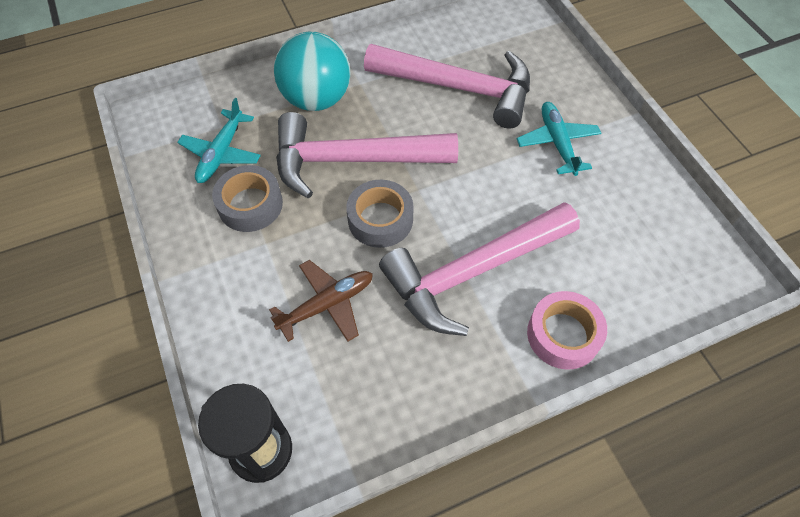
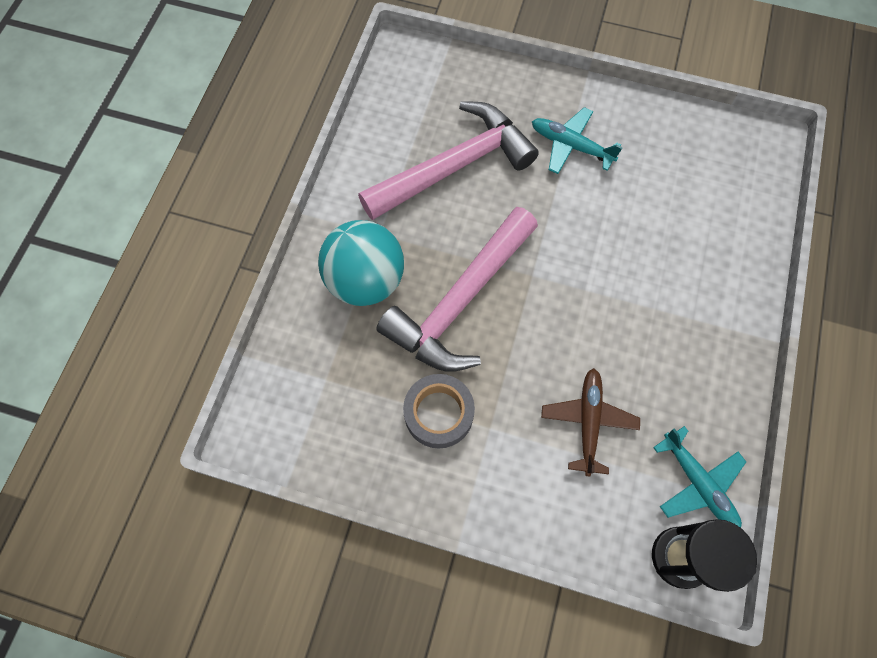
camera: 50 degrees left, 10 degrees up
turquoise plane [177,98,261,183] -> turquoise plane moved to [653,426,746,528]
grey tape [346,180,414,248] -> none
pink hammer [379,202,580,336] -> none
pink tape [527,291,607,370] -> none

